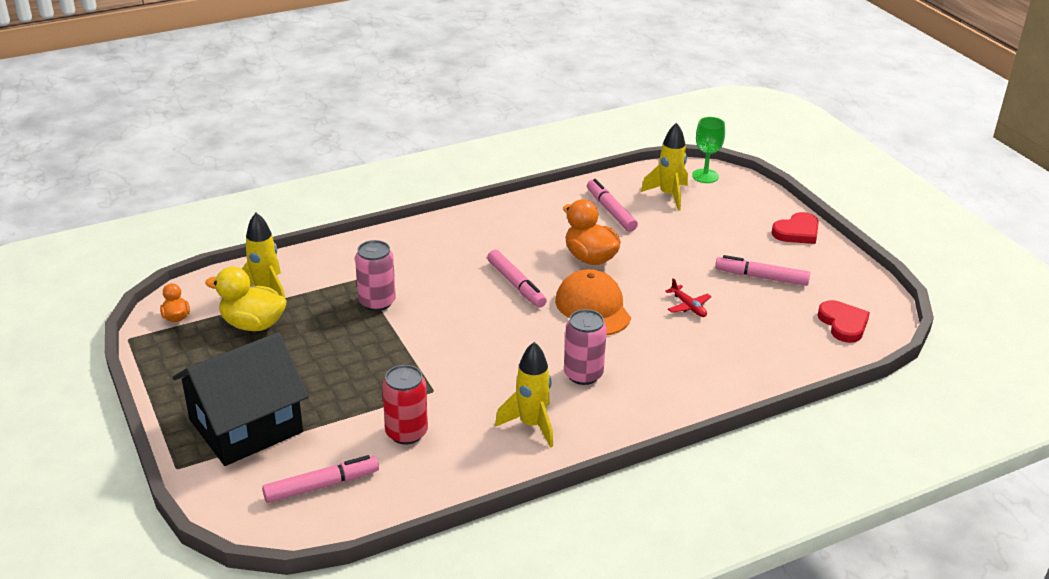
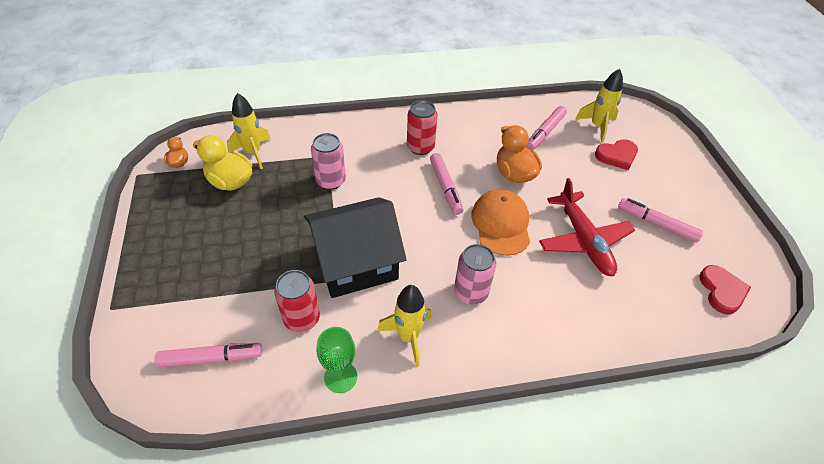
camera: 15 degrees right, 15 degrees up
black house [172,332,309,466] -> black house moved to [304,197,407,298]
pink marker [587,179,638,232] -> pink marker turned 135 degrees counterclockwise [526,106,567,150]
red plane [665,278,711,317] -> red plane [539,178,635,276], size x2.24
green goblet [692,117,725,183] -> green goblet moved to [317,327,357,393]
red heart [771,212,819,244] -> red heart moved to [595,139,638,170]
none -> red can [407,101,438,155]

